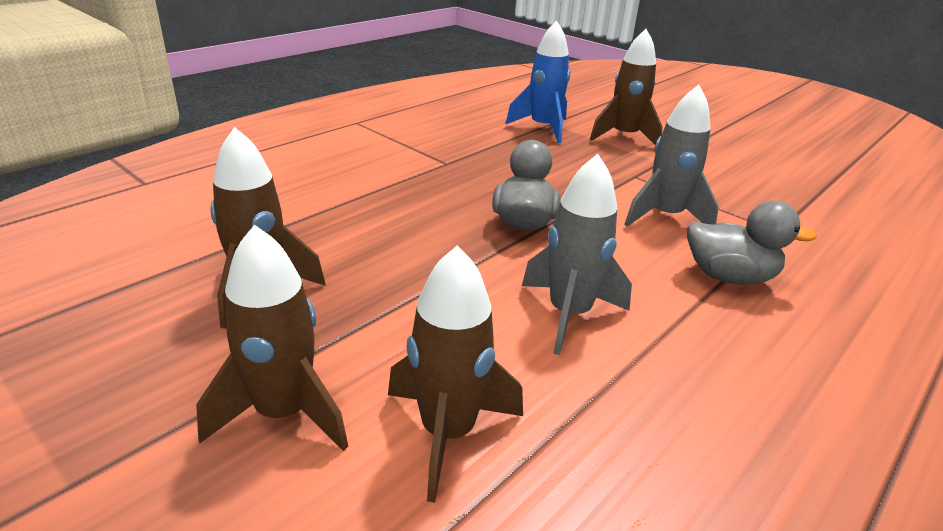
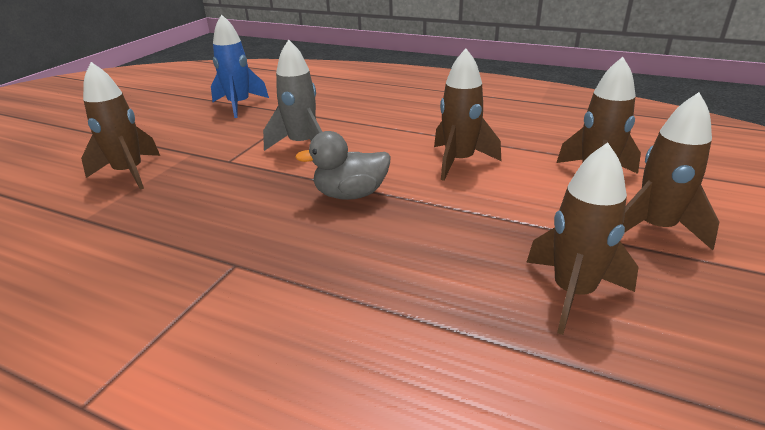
camera: 105 degrees left, 0 degrees up
blue rocket [505,20,570,143] -> blue rocket moved to [211,14,269,118]
grey rocket [522,154,632,355] -> brown rocket [434,48,501,181]
grey duck [687,201,817,284] -> none

